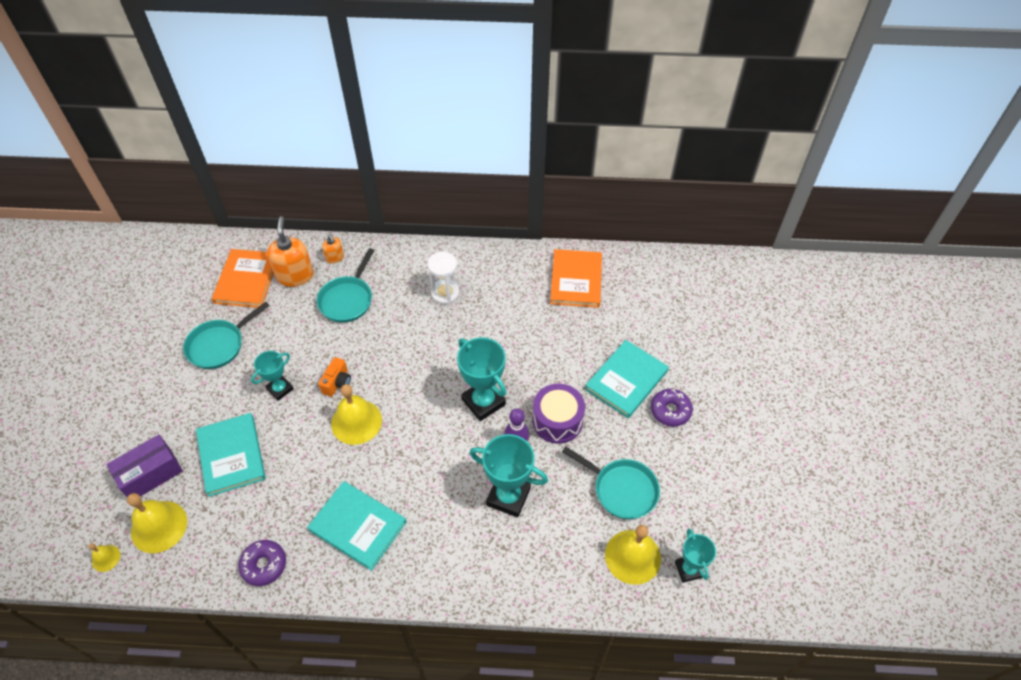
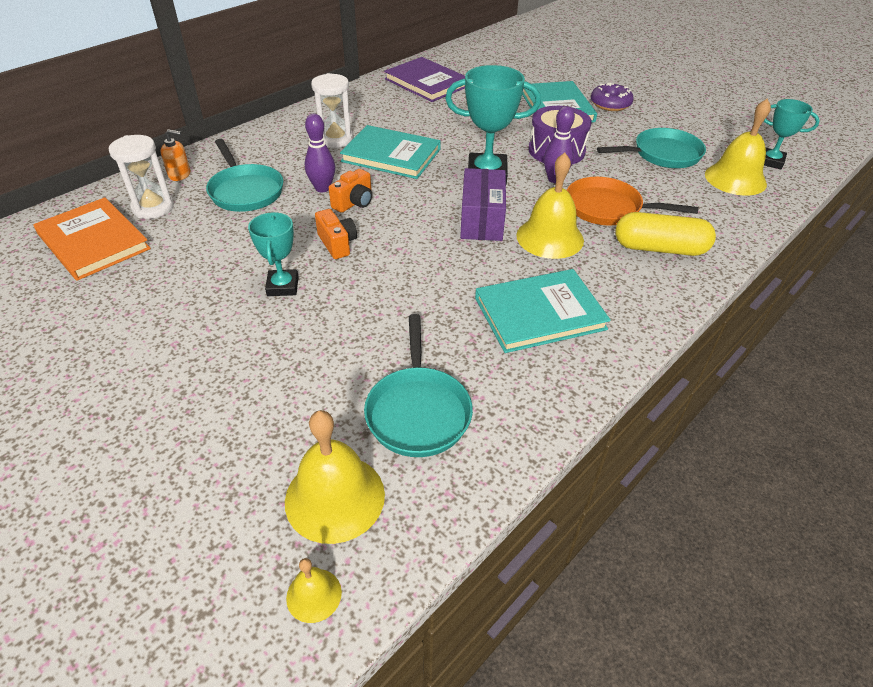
camera: 50 degrees left, 10 degrees down
purple box [106,435,183,497] -> purple box moved to [460,168,506,241]
turquoise pan [183,302,270,369] -> turquoise pan moved to [364,314,473,457]
turquoise book [196,413,266,497] -> turquoise book moved to [340,125,441,179]
purple donut [238,540,286,586] -> none
orange soap dispenser [267,216,314,287] -> white hourglass [109,135,174,219]
yellow bell [331,384,382,445] -> yellow bell moved to [516,153,584,259]
turquoise trophy [470,434,548,517] -> orange pan [567,177,699,226]
orange book [550,249,602,308] -> purple book [384,57,465,102]
none -> purple bowling pin [305,114,335,192]
none -> orange camera [329,169,372,213]
none -> yellow capsule [615,212,716,256]

